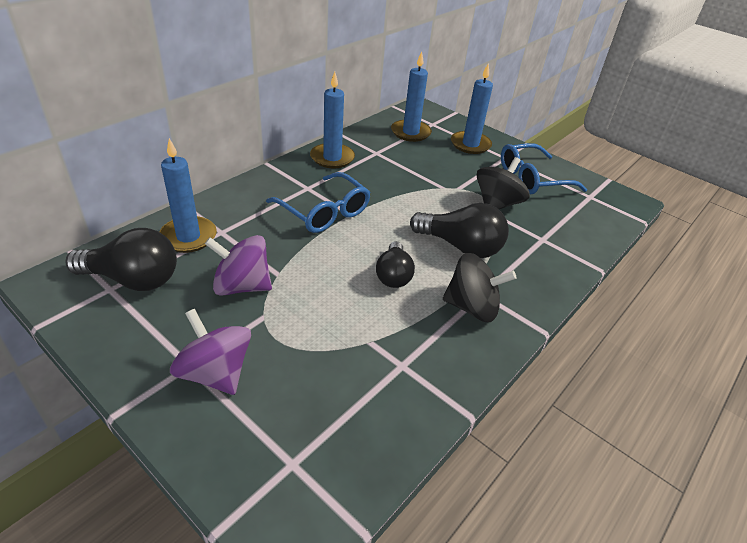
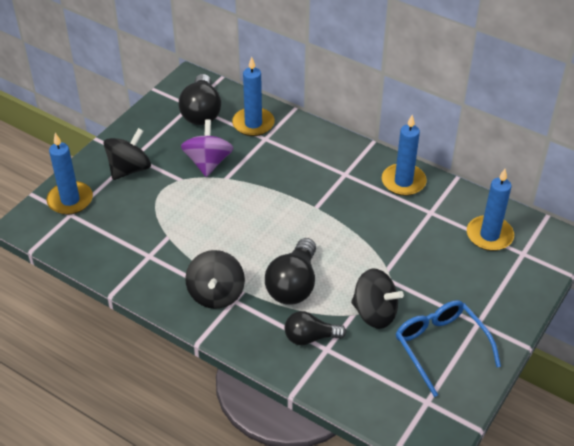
camera: 85 degrees right, 5 degrees up
purple spinning top [170,309,251,395] -> black spinning top [104,128,151,180]
blue glasses [266,172,371,233] -> none
black light bulb [376,241,415,288] -> black light bulb moved to [284,311,346,346]
blue candle [451,63,493,154] -> blue candle moved to [46,133,93,215]

